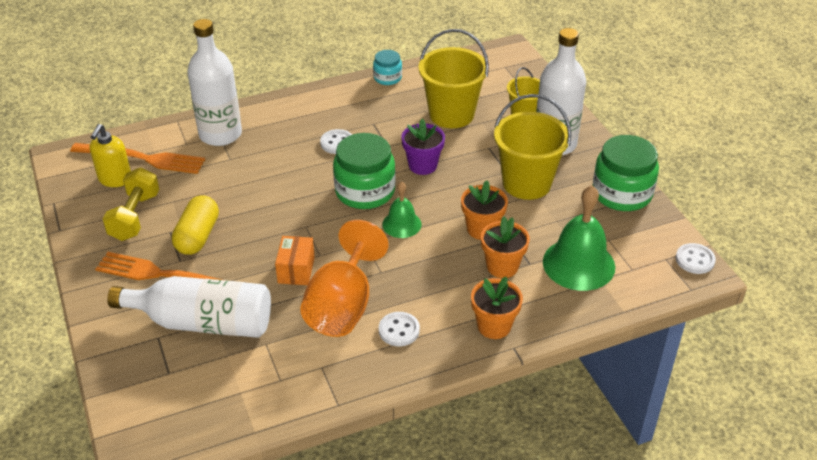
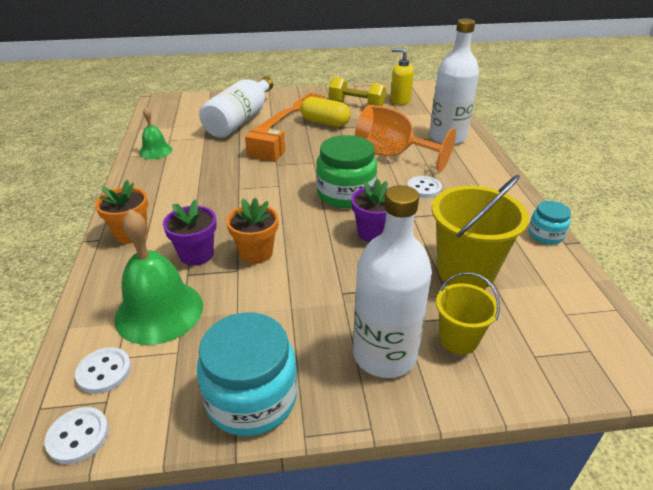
camera: 105 degrees right, 5 degrees down
orange fork [70,143,205,174] -> none
orange goblet [300,220,388,337] -> orange goblet moved to [355,105,456,171]
white button [379,312,420,346] -> white button moved to [75,347,131,394]
green bell [382,181,422,238] -> green bell moved to [139,107,172,159]
orange flower pot [481,216,530,278] -> purple flower pot [163,199,217,266]
yellow bucket [494,94,571,200] -> none
green jar [592,135,659,211] -> turquoise jar [197,313,298,436]

